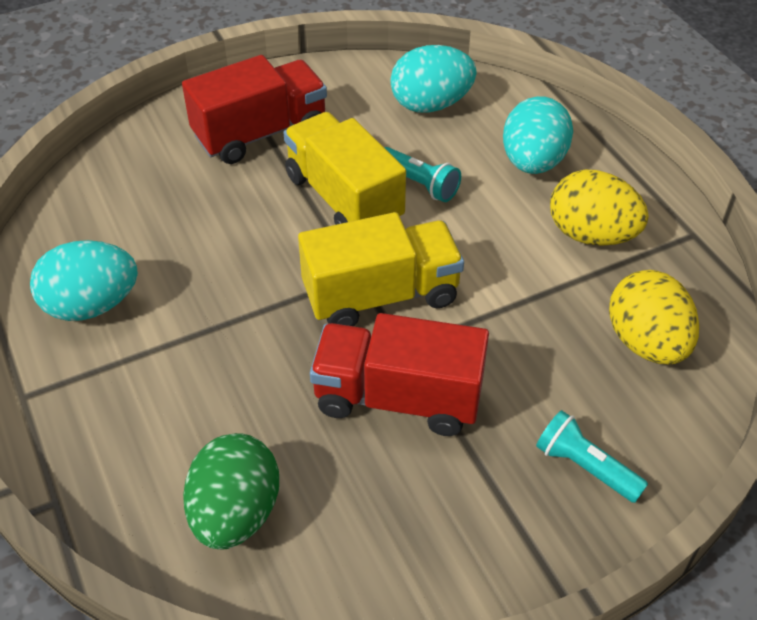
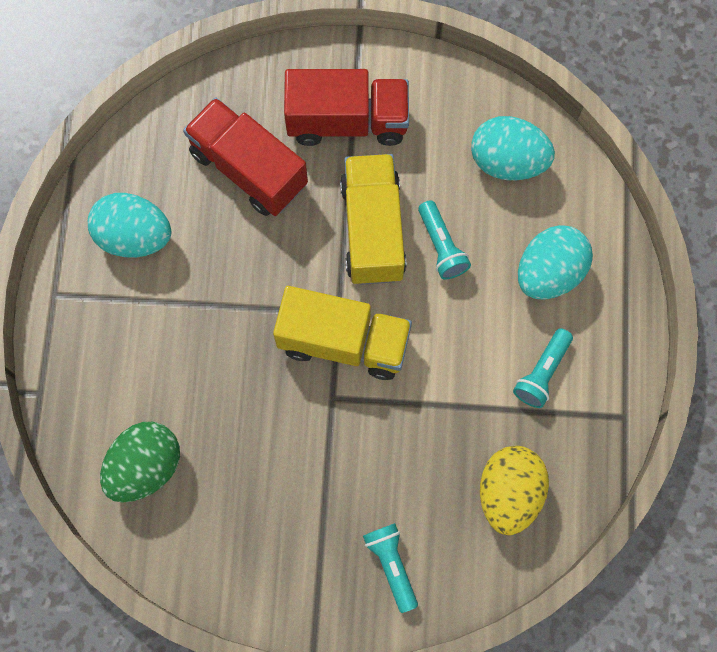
camera: 30 degrees right, 25 degrees up
red truck [310,313,489,436] -> red truck moved to [183,97,308,216]
yellow egg [550,170,649,246] -> turquoise flashlight [513,328,573,408]

